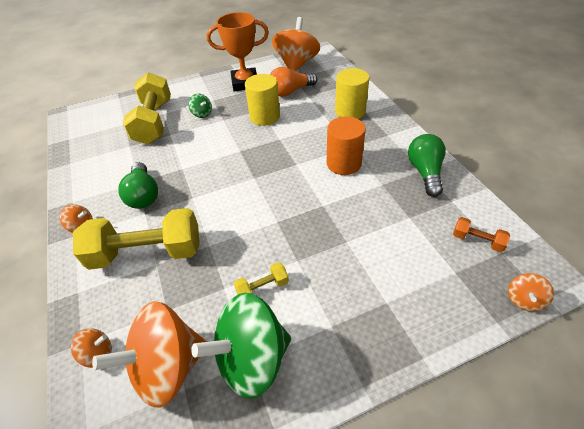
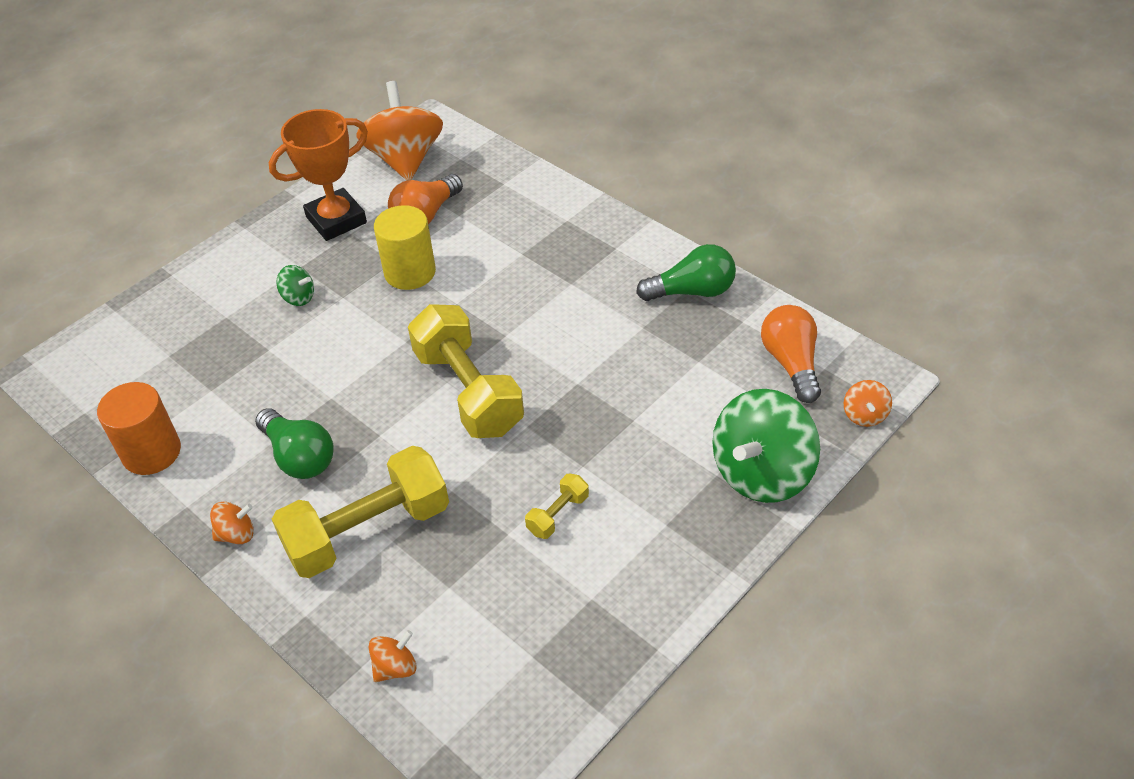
camera: 25 degrees left, 0 degrees up
orange spinning top [92,301,207,408] -> none
yellow dumbbell [123,72,171,144] -> yellow dumbbell moved to [408,304,524,438]
green spinning top [191,293,291,399] -> green spinning top moved to [712,389,820,503]
orange cylinder [326,116,366,175] -> orange cylinder moved to [97,382,181,475]
yellow cylinder [335,68,370,119] -> none
green light bulb [408,134,446,197] -> green light bulb turned 105 degrees clockwise [636,244,736,301]
orange dumbbell [453,217,510,252] -> orange light bulb [761,305,821,403]

